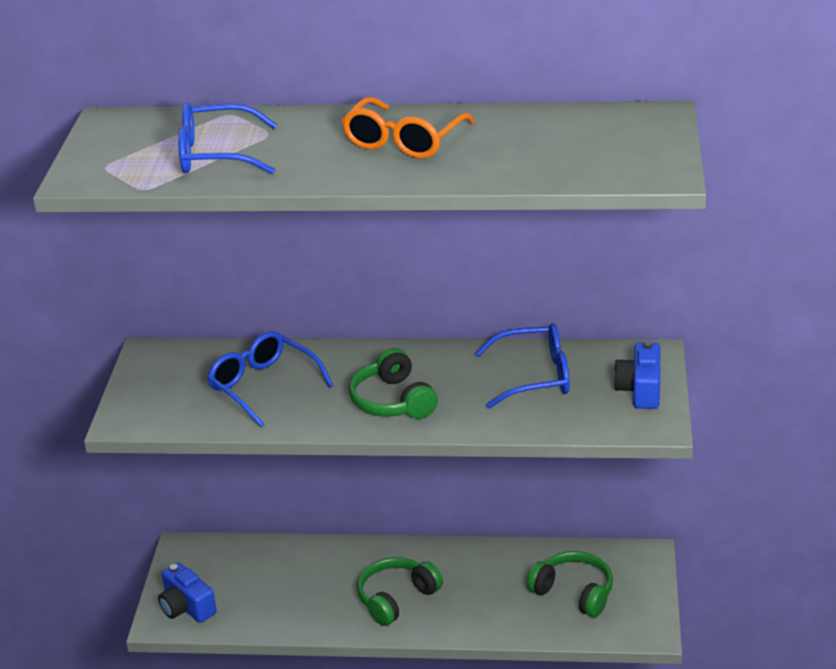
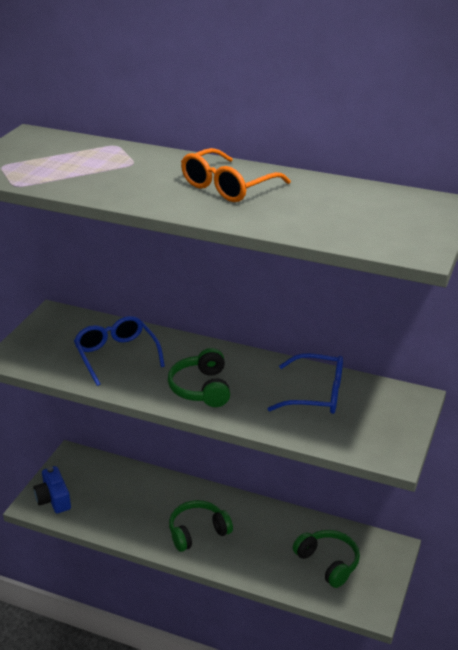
camera: 15 degrees right, 0 degrees up
blue glasses [178,102,277,174] -> none
blue camera [613,341,660,409] -> none

